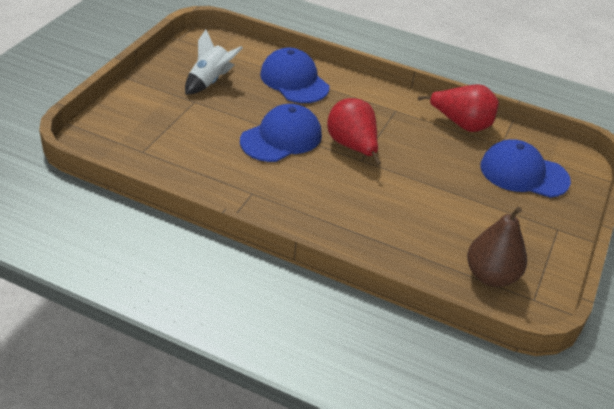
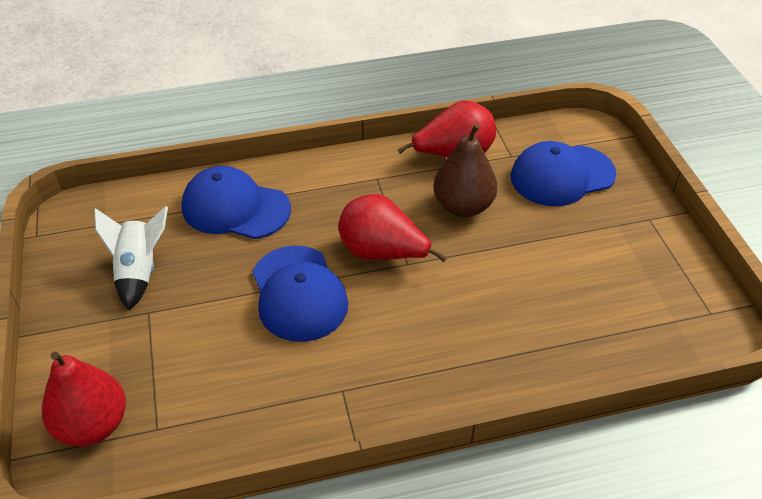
camera: 35 degrees left, 5 degrees up
blue cap [240,104,322,162] -> blue cap turned 150 degrees clockwise [253,246,348,342]
brown pear [467,207,527,287] -> brown pear moved to [433,124,497,217]
none -> red pear [42,352,126,446]

